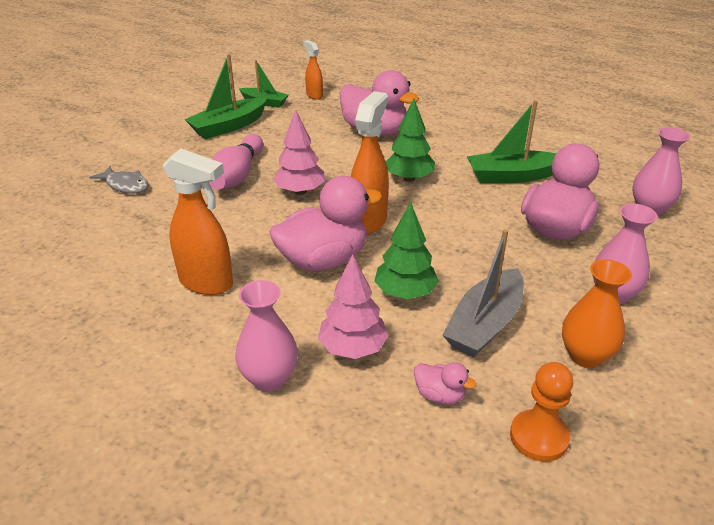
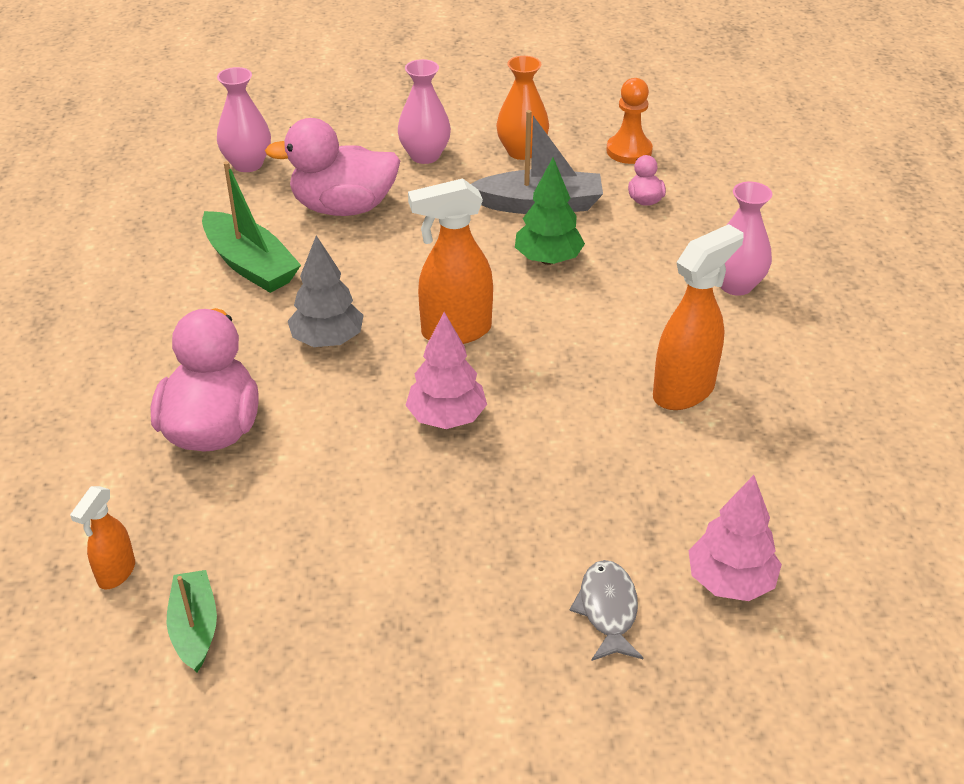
camera: 125 degrees left, 5 degrees up
orange spray bottle [163,149,233,295] -> orange spray bottle turned 60 degrees clockwise [653,224,744,410]
green boat [185,54,267,139] -> none
pink bowling pin [209,134,263,190] -> none
pink duck [270,176,382,271] -> none
pink tree [318,254,389,359] -> pink tree moved to [688,475,782,601]
green tree [386,98,435,182] -> grey tree [288,235,364,347]

